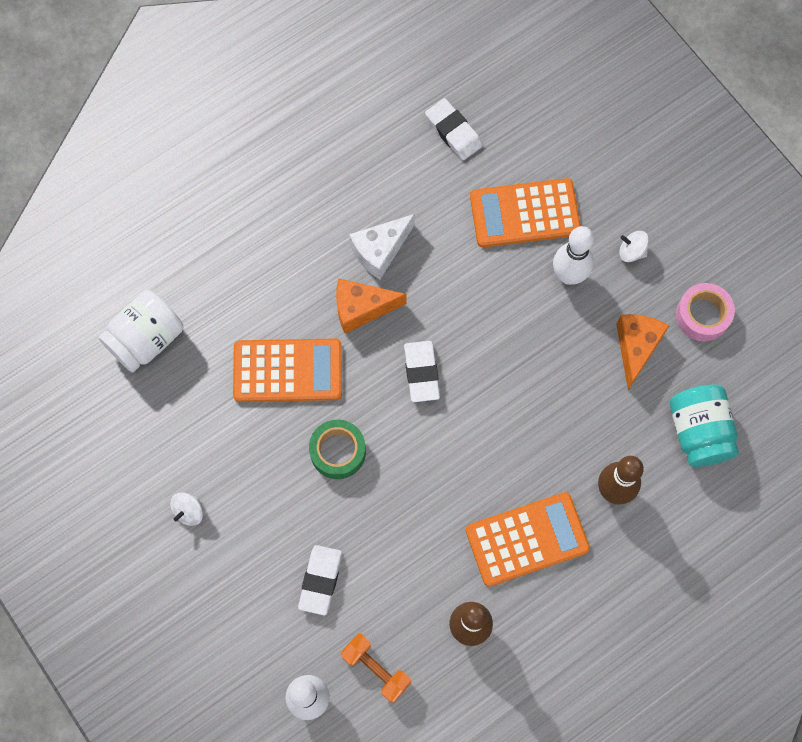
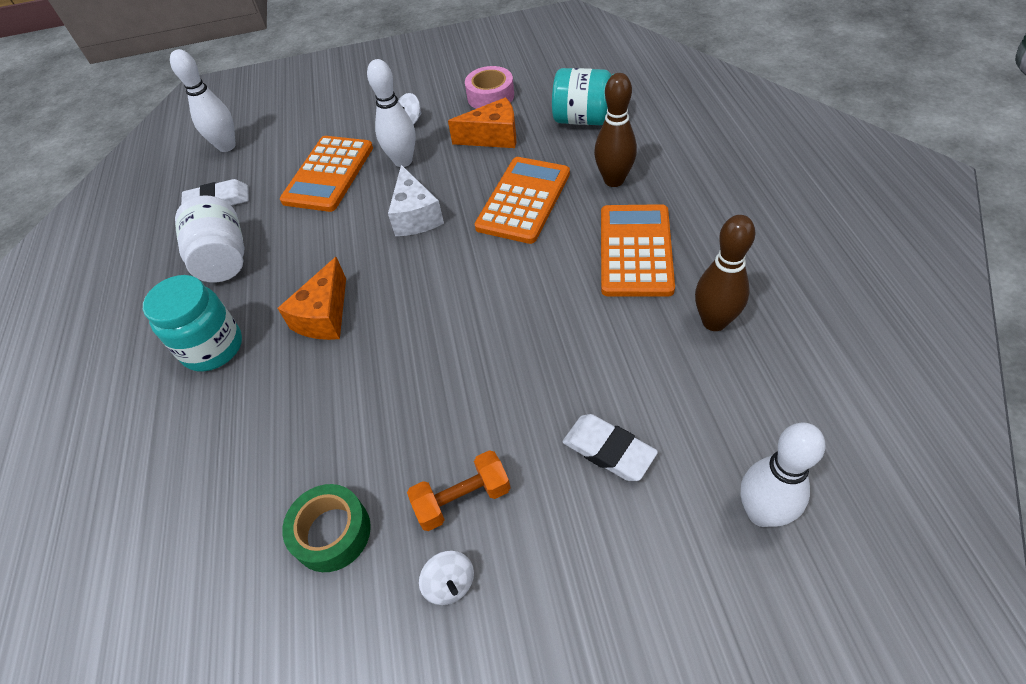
camera: 60 degrees left, 20 degrees down
white jar [99,290,183,373] -> white jar moved to [175,195,245,282]
orange calculator [233,339,342,402] -> orange calculator moved to [475,157,570,244]
green tape [309,420,366,479] -> green tape moved to [282,484,371,572]
orange dumbbell [341,634,411,703] -> orange dumbbell moved to [407,450,511,531]
white cheese [349,214,415,279] -> white cheese moved to [388,165,444,236]
white eraser [404,341,440,402] -> none
orange cheese [616,314,669,390] -> orange cheese turned 135 degrees clockwise [448,97,516,148]
none -> turquoise jar [143,275,242,372]
none -> white bowling pin [170,49,236,152]

